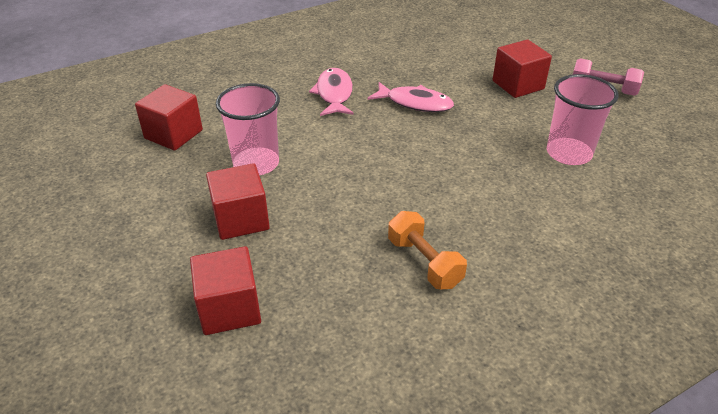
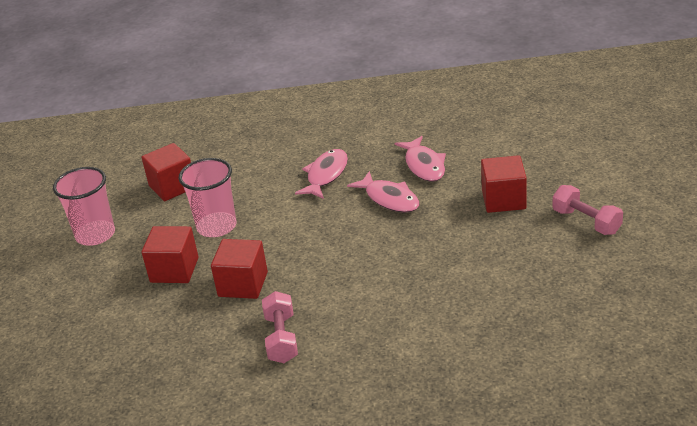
camera: 30 degrees right, 5 degrees down
red cube [190,246,261,335] -> red cube moved to [211,239,268,299]
orange dumbbell [388,211,467,289] -> pink dumbbell [262,291,298,363]
pink cup [547,74,618,165] -> pink cup moved to [53,167,115,246]
none -> pink fish [395,136,446,182]

